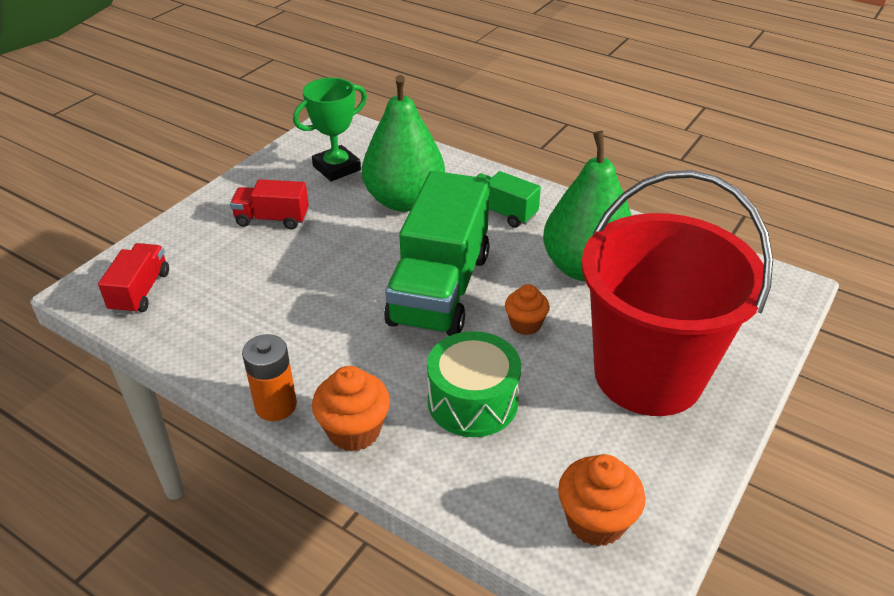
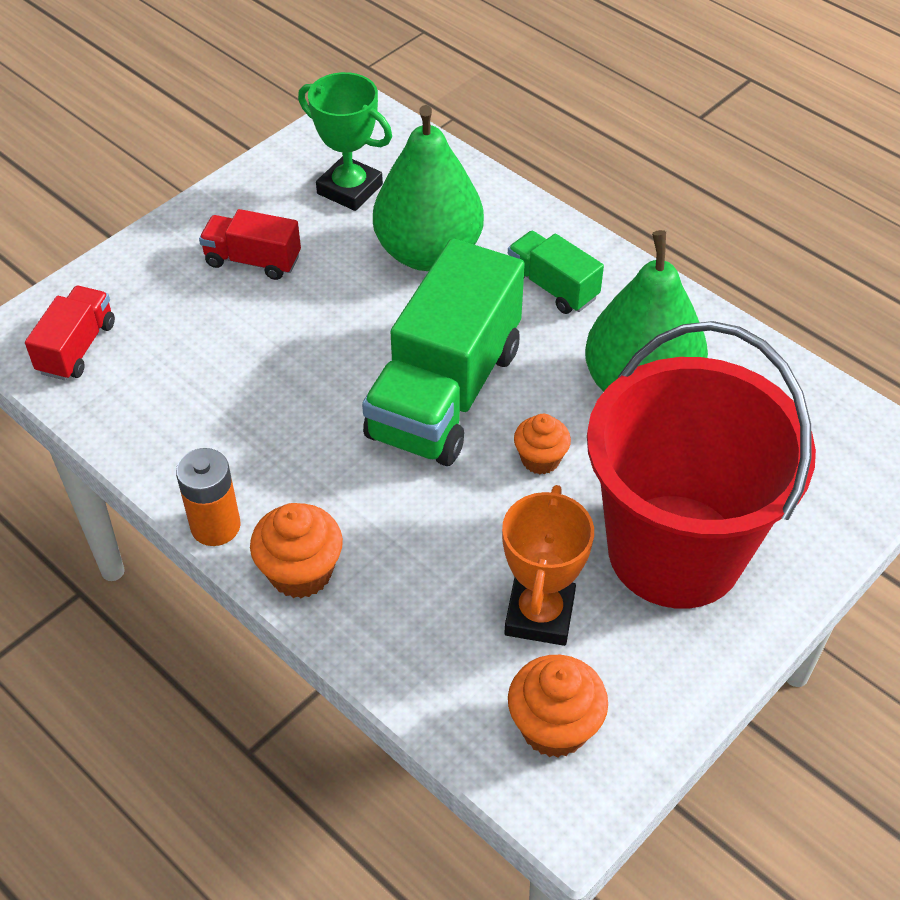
camera: 10 degrees right, 10 degrees up
green trophy [293,78,367,182] -> green trophy turned 60 degrees clockwise [298,72,392,211]
green drum [427,331,521,437] -> none
none -> orange trophy [502,485,594,646]

